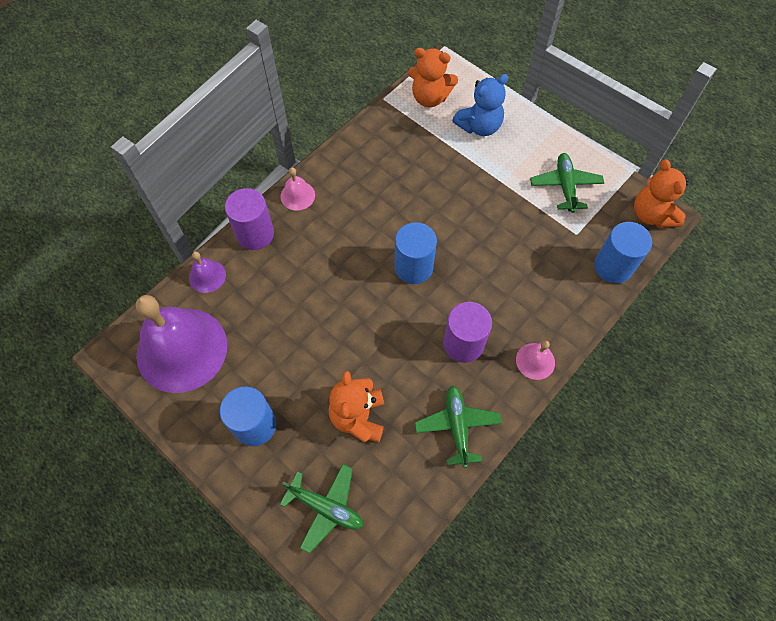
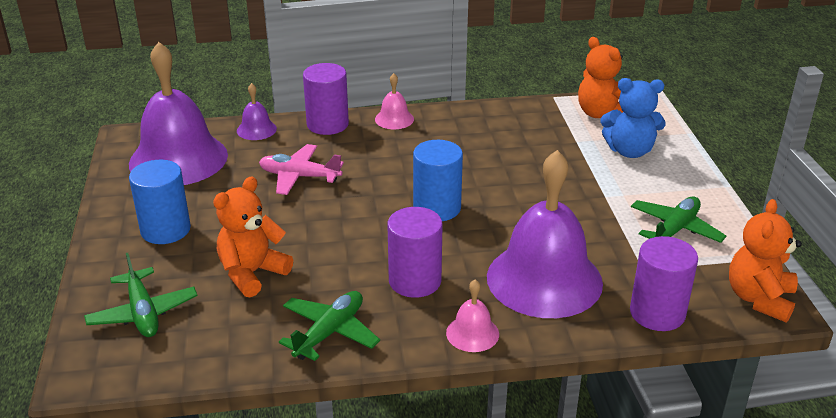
camera: 40 degrees right, 30 degrees down
blue cylinder [594,222,652,283] -> purple cylinder [630,236,698,331]
none -> pink plane [259,144,344,195]
none -> purple bell [487,150,603,318]

